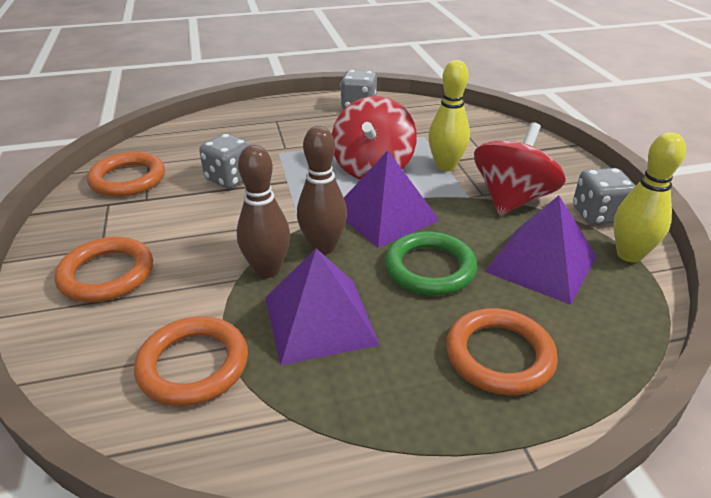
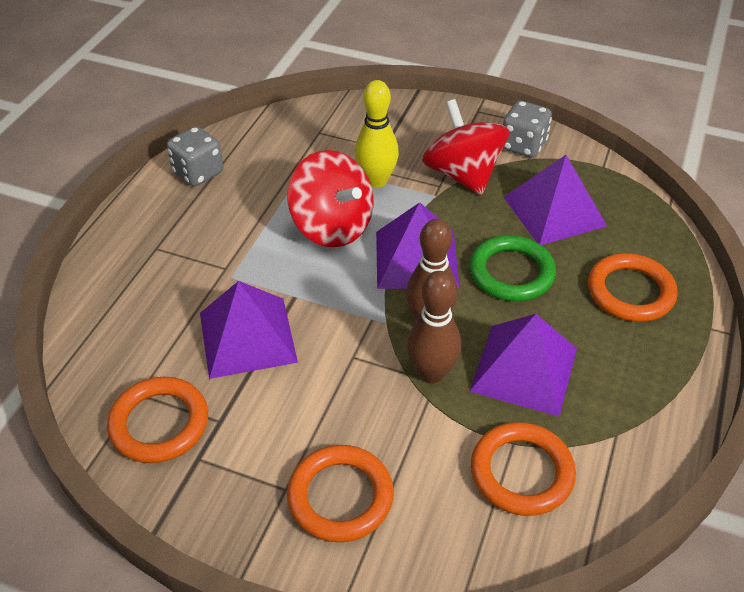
camera: 55 degrees left, 10 degrees up
grey dice [199,134,251,189] -> purple pyramid [200,281,298,379]
yellow bowling pin [613,132,686,263] -> none

